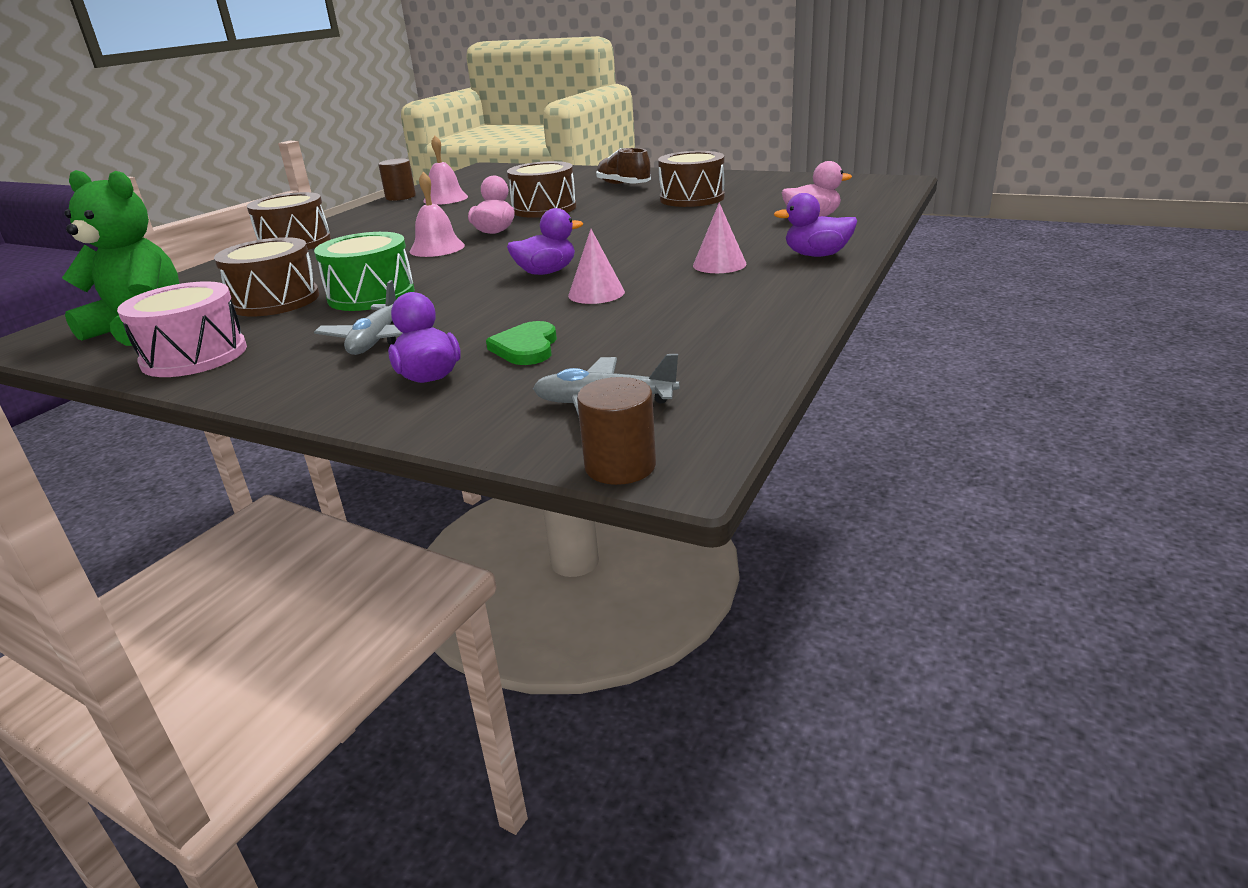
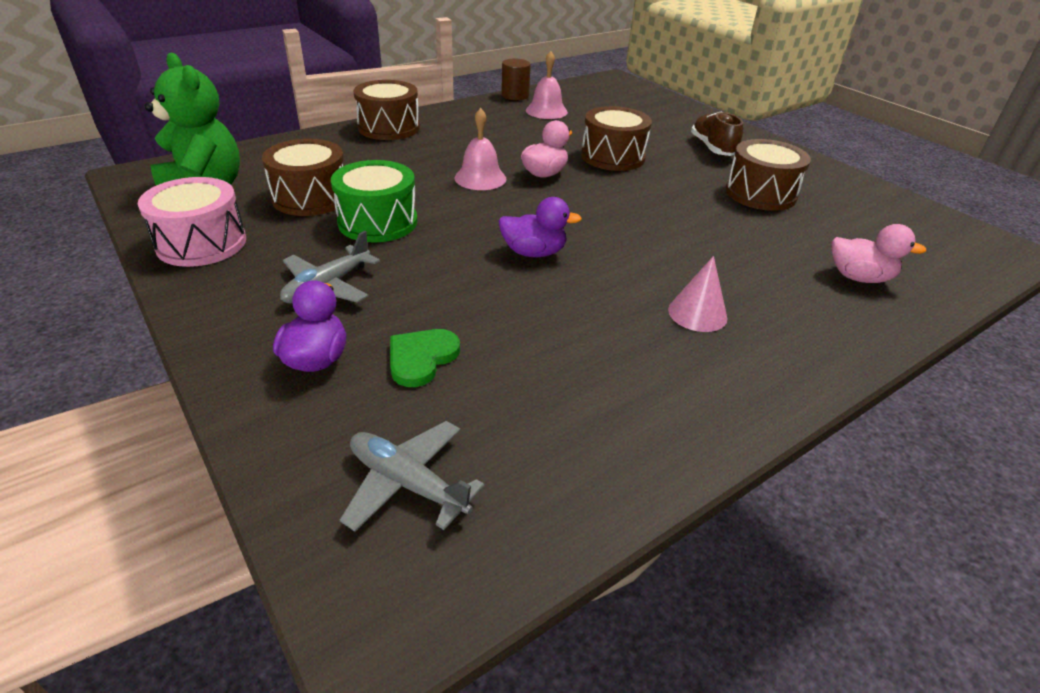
camera: 25 degrees right, 10 degrees up
pink cone [568,229,625,304] -> none
brown cylinder [577,377,656,485] -> none
purple duck [774,193,857,257] -> none

